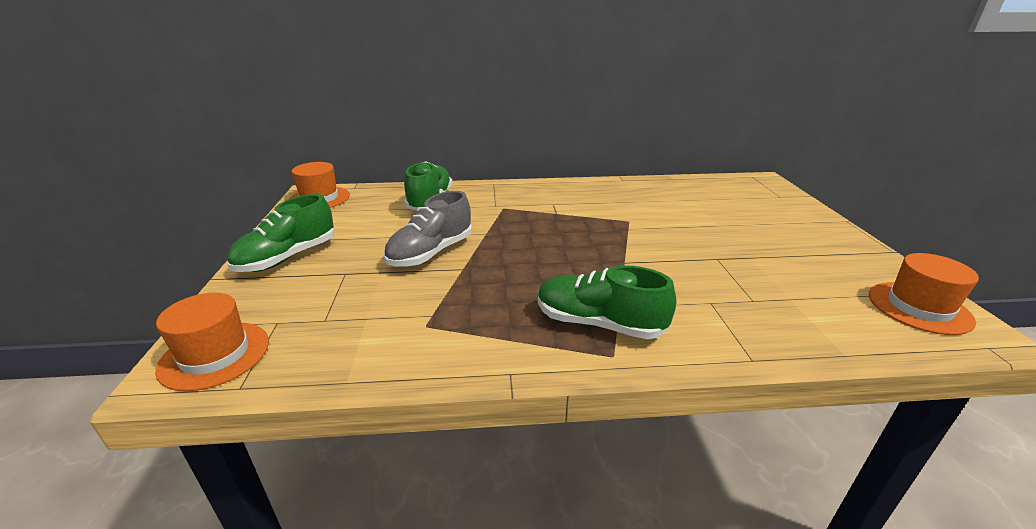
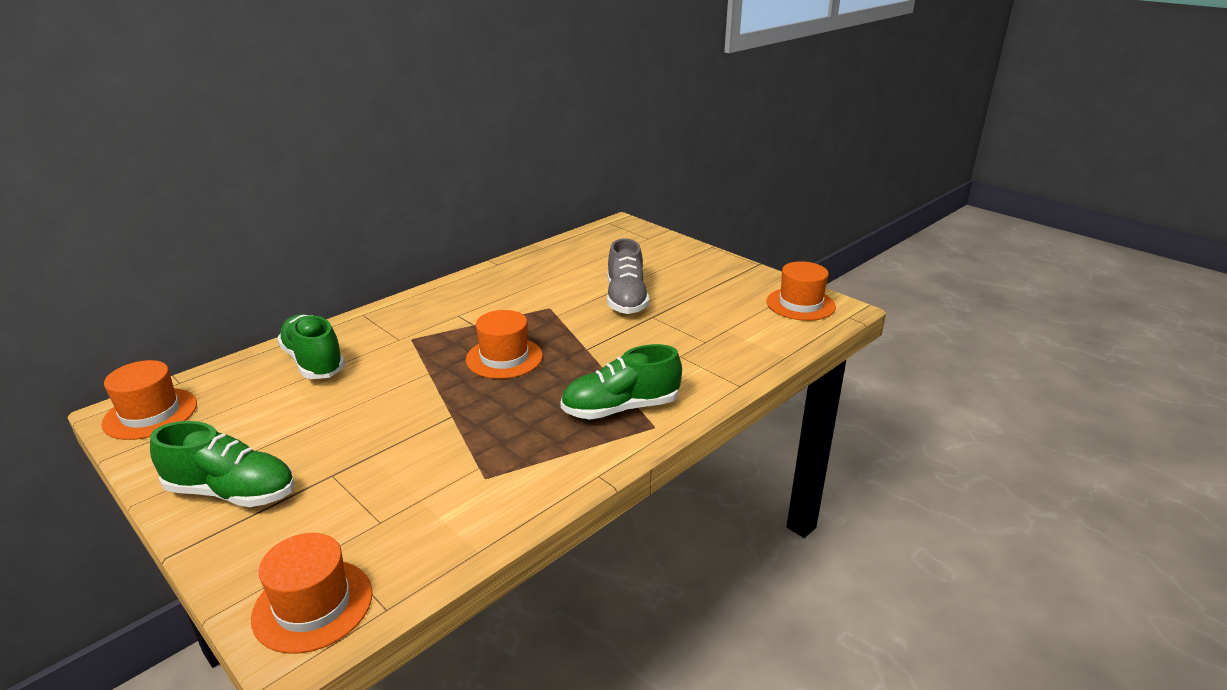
camera: 40 degrees left, 0 degrees up
green shoe [227,194,335,272] -> green shoe turned 75 degrees counterclockwise [150,421,295,507]
grey shoe [384,191,472,267] -> grey shoe moved to [607,238,649,314]
none -> orange hat [466,310,543,379]

